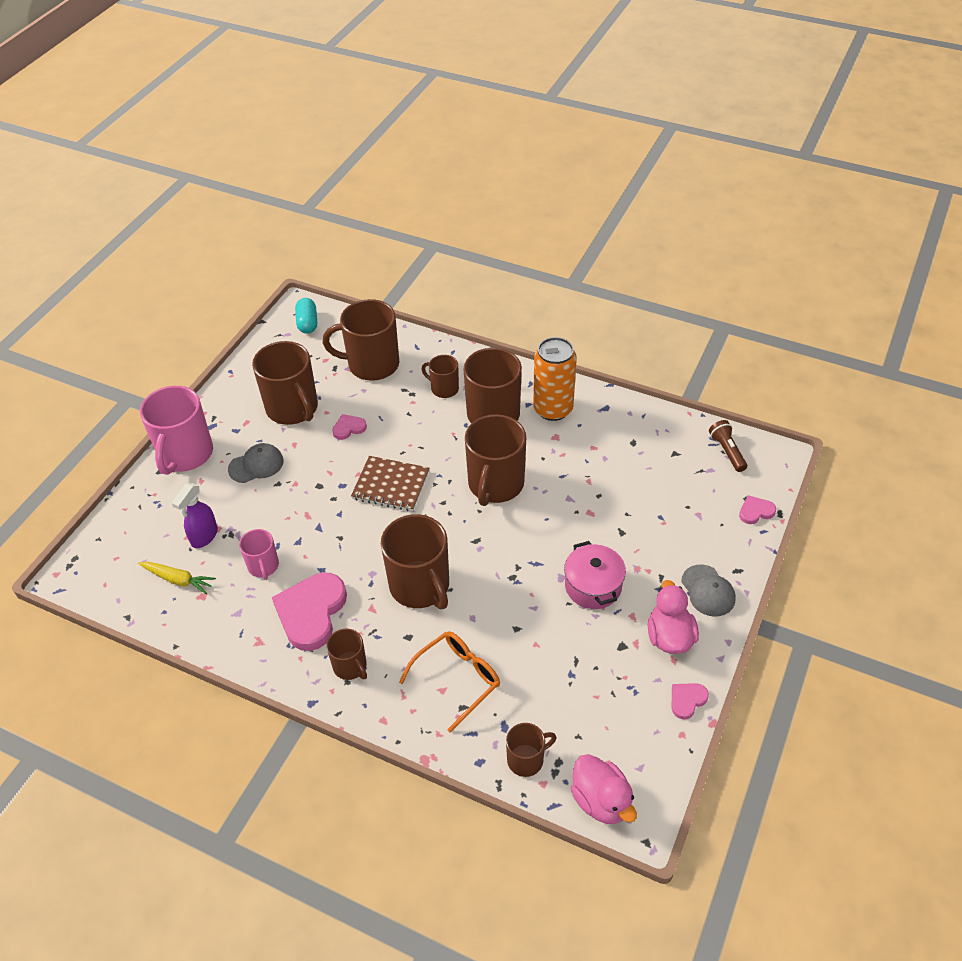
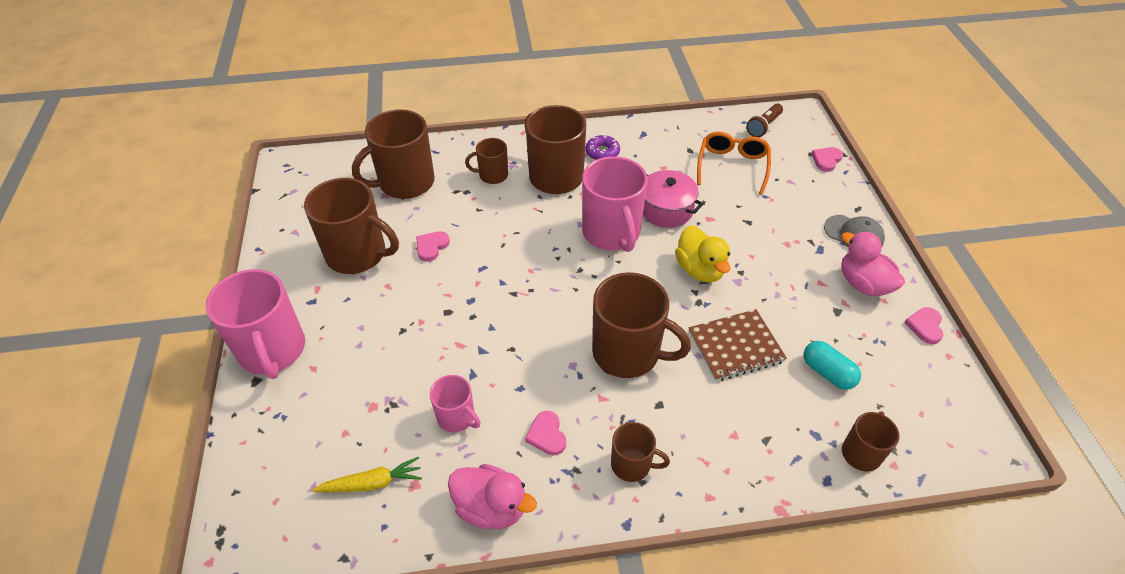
camera: 35 degrees left, 0 degrees up
purple spray bottle [172,483,218,548] -> none
grey cap [228,443,284,483] -> none
pink heart [272,572,347,651] -> pink heart [525,411,566,455], size x0.47
turquoise capsule [295,298,317,333] -> turquoise capsule moved to [803,341,861,390]
brown notebook [351,456,429,511] -> brown notebook moved to [689,309,787,381]
orange glasses [399,631,500,733] -> orange glasses moved to [697,132,771,195]
brown mug [465,414,526,506] -> pink mug [582,156,648,252]
orange can [533,337,577,421] -> purple donut [586,135,620,160]
pink pot [564,541,626,609] -> pink pot moved to [643,170,704,228]
pink duck [570,754,637,824] -> pink duck moved to [448,464,537,529]
brown flashlight [709,420,747,472] -> brown flashlight turned 90 degrees counterclockwise [746,104,783,137]
none -> yellow duck [675,226,730,283]

